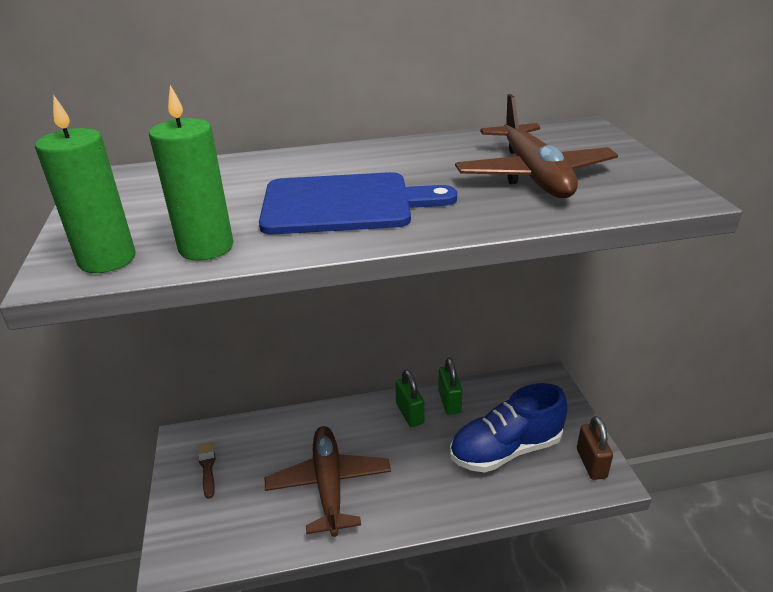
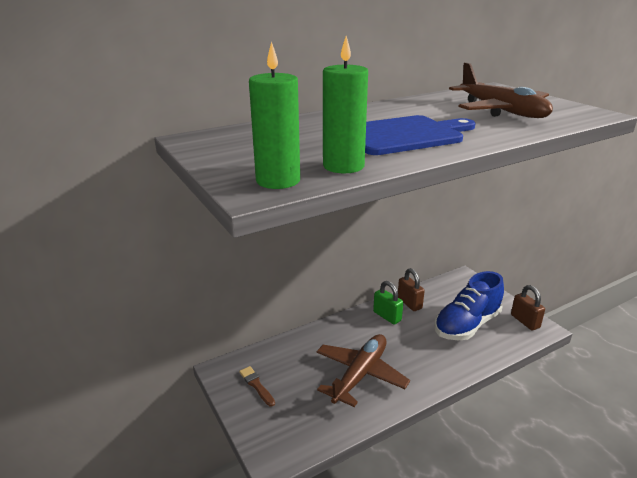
camera: 20 degrees left, 5 degrees down
brown plane [265,426,391,537] -> brown plane turned 60 degrees clockwise [316,334,410,407]
green padlock [438,358,463,415] -> brown padlock [398,268,425,311]

